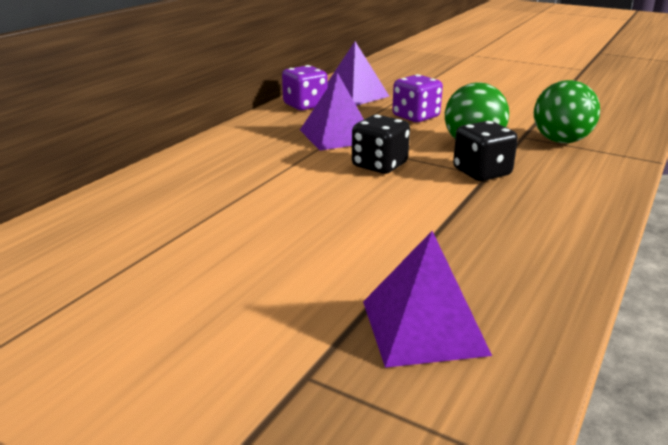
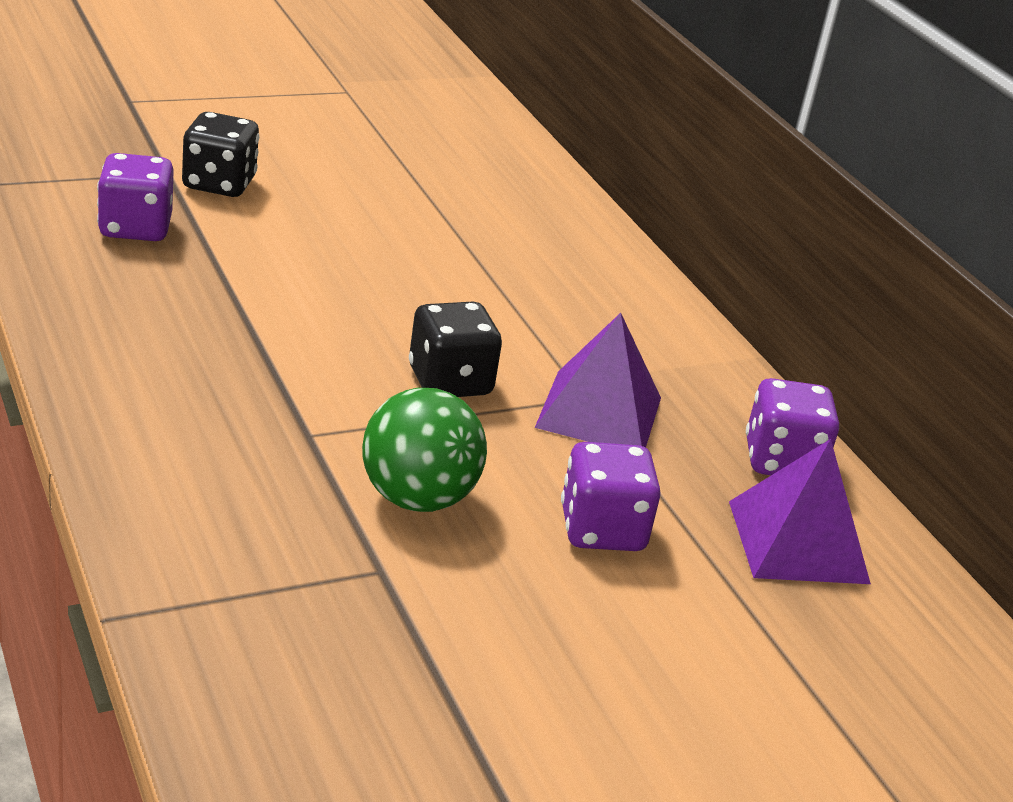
camera: 120 degrees right, 5 degrees up
purple pyramid [363,231,492,368] -> purple dice [97,153,174,241]
black dice [453,121,518,181] -> black dice moved to [182,112,259,197]
green ball [534,80,600,143] -> none

